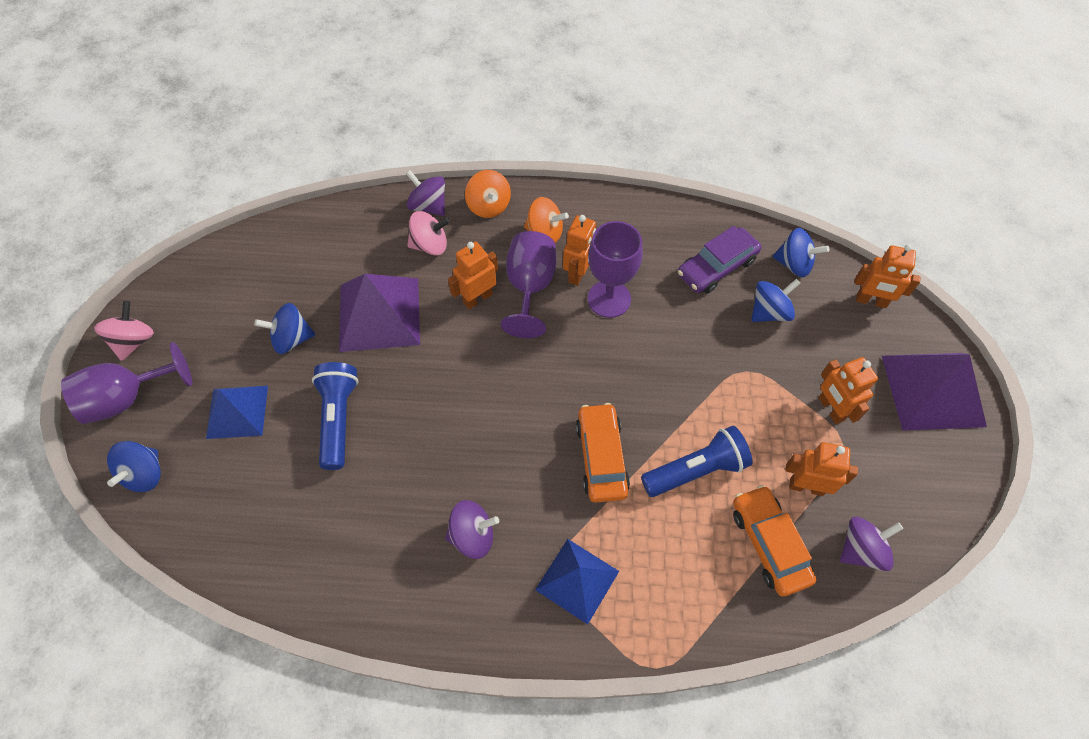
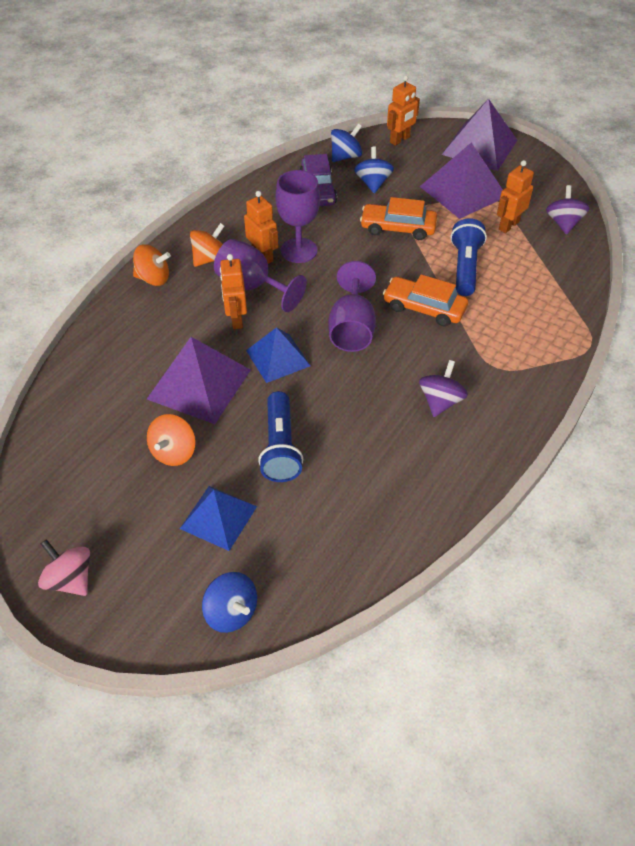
camera: 60 degrees left, 10 degrees down
purple goblet [61,342,192,424] -> purple goblet moved to [328,261,376,352]
blue spinning top [254,303,315,354] -> orange spinning top [147,414,196,466]
blue flashlight [312,362,359,470] -> blue flashlight turned 120 degrees counterclockwise [258,391,303,482]
purple spinning top [406,170,445,216] -> none
pink spinning top [407,211,450,255] -> none
blue pyramid [535,539,619,624] -> blue pyramid moved to [246,327,311,383]
orange car [733,485,816,597] -> orange car moved to [360,197,437,240]
orange robot [819,357,878,424] -> purple pyramid [420,142,503,219]

